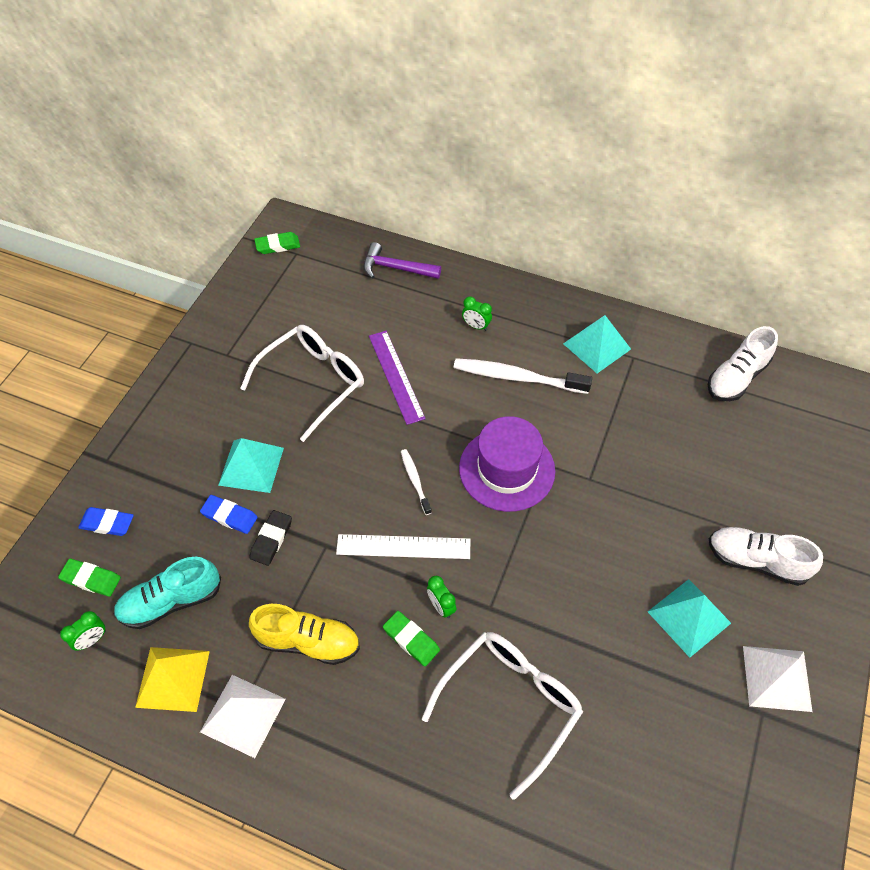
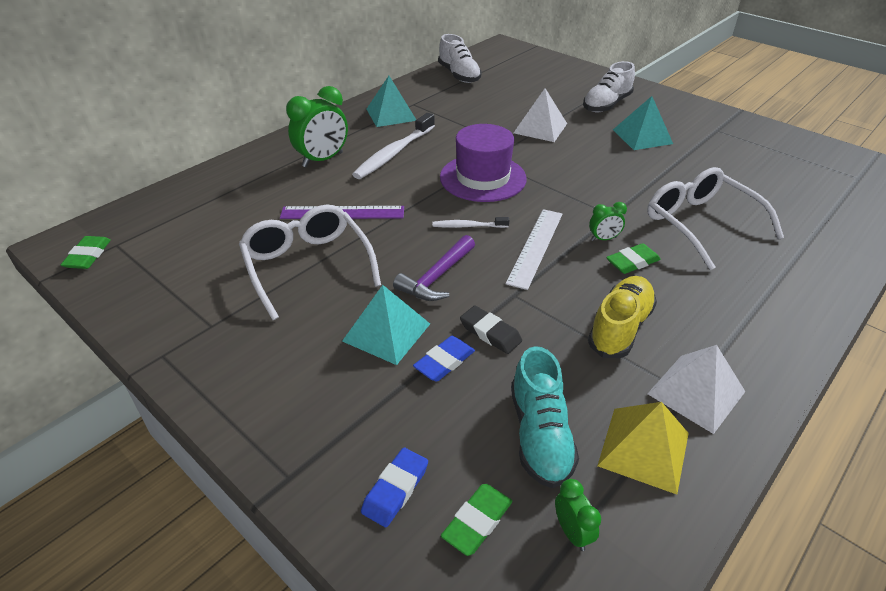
camera: 70 degrees left, 15 degrees down
purple hammer [363,242,441,279] -> purple hammer moved to [393,235,475,301]
green clock [462,297,492,331] -> green clock [286,86,348,167], size x2.01
white pyramid [743,646,813,712] -> white pyramid moved to [514,88,567,142]

